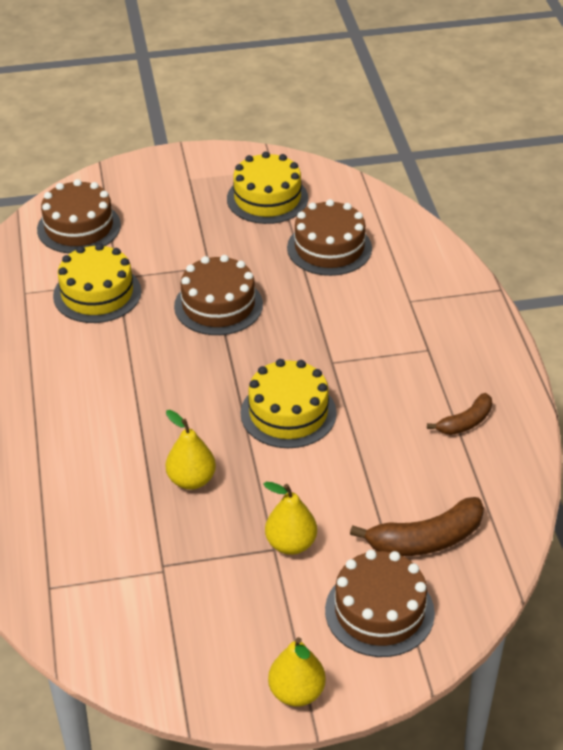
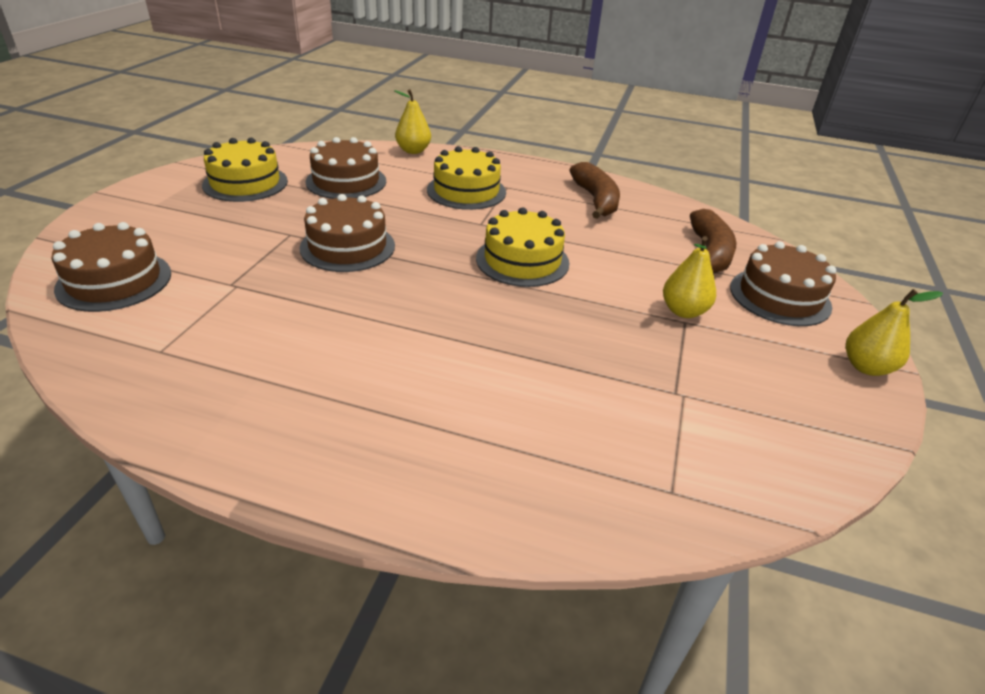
camera: 65 degrees left, 5 degrees down
yellow cake [53,243,141,323] -> yellow cake moved to [427,146,506,210]
yellow pear [166,410,216,490] -> yellow pear moved to [394,89,431,154]
brown banana [427,393,492,435] -> brown banana [569,162,620,219], size x1.63

